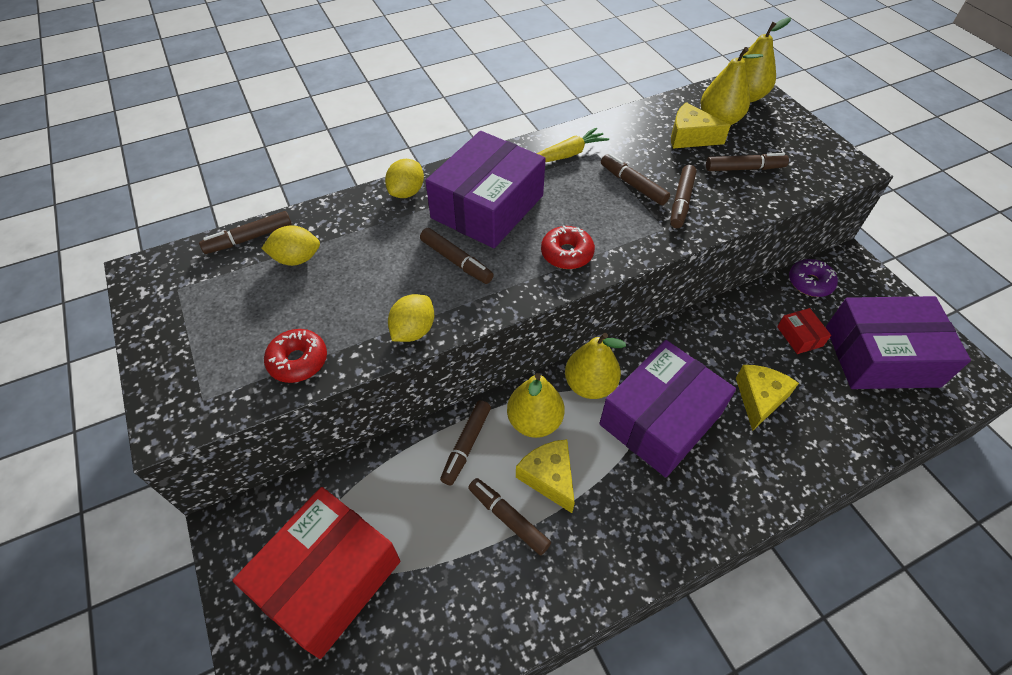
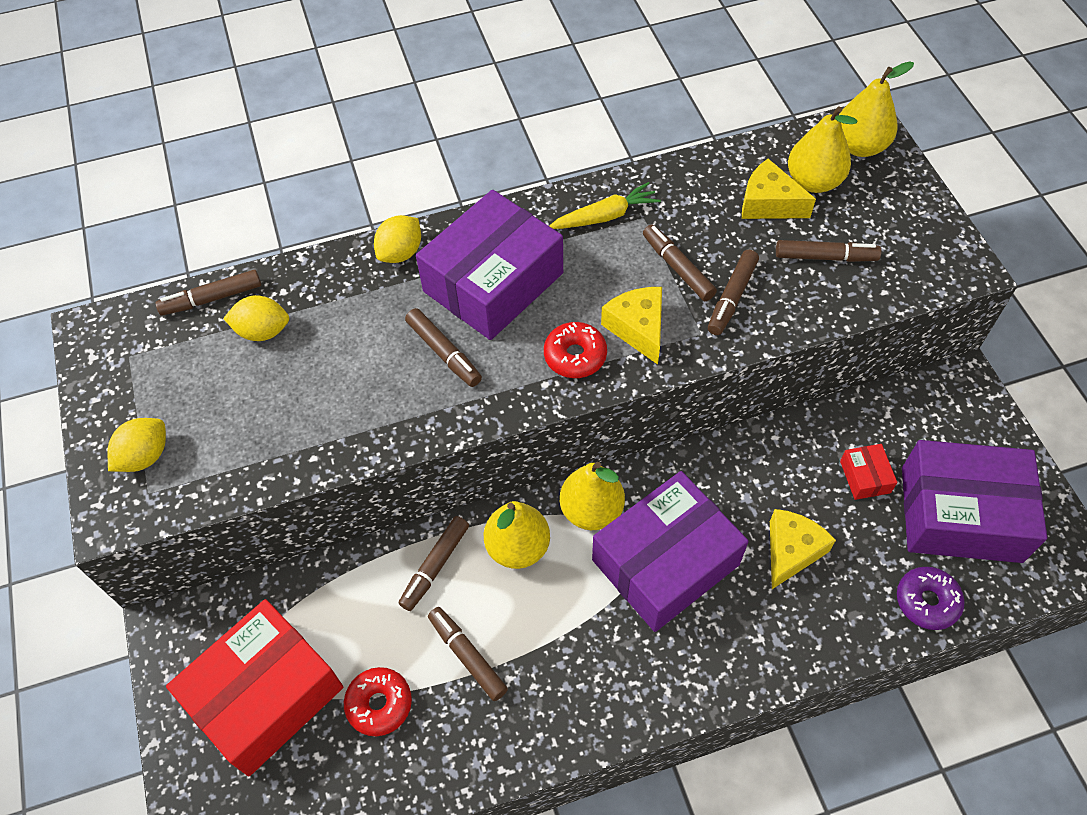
camera: 10 degrees right, 5 degrees up
red donut [264,329,327,383] -> red donut moved to [344,667,412,736]
yellow lemon [388,294,434,342] -> yellow lemon moved to [107,418,166,472]
yellow cheese [516,439,575,513] -> yellow cheese moved to [601,287,662,365]
purple donut [789,259,838,297] -> purple donut moved to [897,567,965,630]

